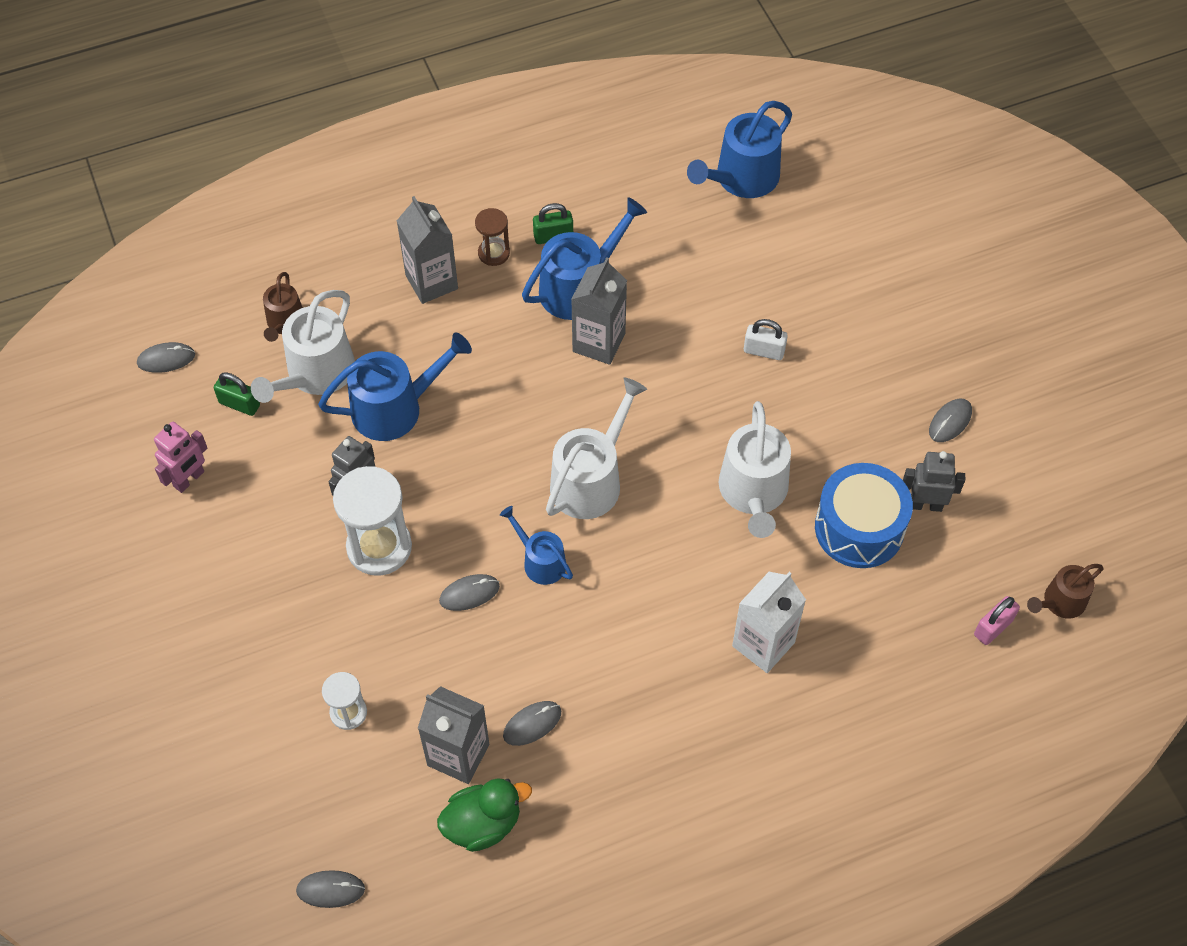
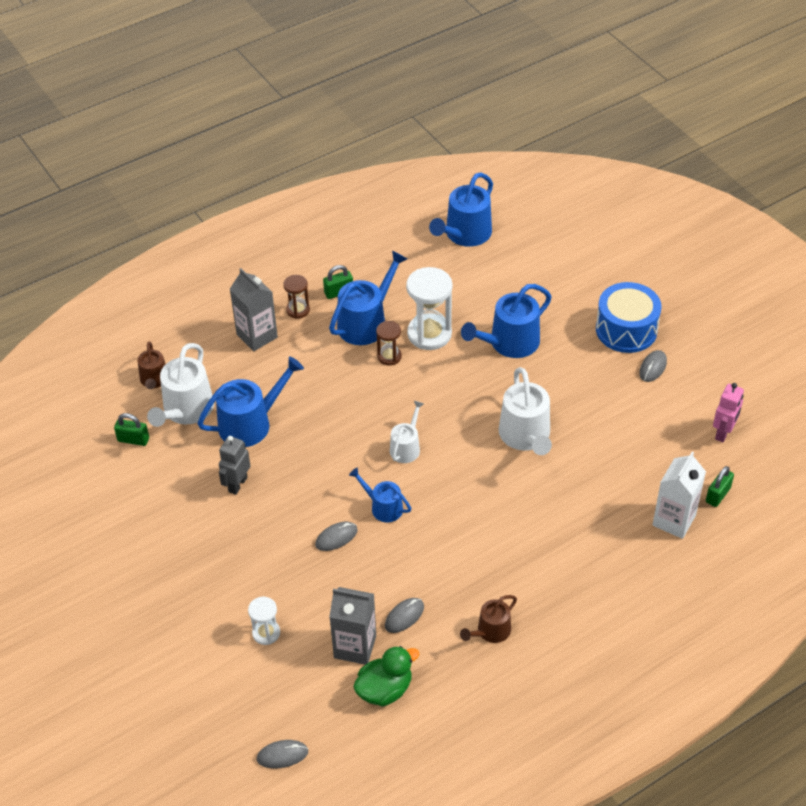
camera: 10 degrees left, 10 degrees down
grey mouse [137,342,195,373] -> none
pink robot [154,422,207,493] -> pink robot moved to [713,383,744,442]
white hourglass [333,466,412,576] -> white hourglass moved to [406,267,452,350]
white watering can [546,378,647,519] -> white watering can [390,401,424,463], size x0.58
grey carton [571,257,627,365] -> brown hourglass [376,321,402,366]
white carton [732,572,806,673] -> white carton moved to [652,451,706,539]
white padlock [744,319,788,360] -> blue watering can [461,284,552,358]
blue drum [815,463,913,568] -> blue drum moved to [596,282,661,353]
grey robot [903,451,965,512] -> none
pink padlock [974,596,1020,645] -> green padlock [706,466,734,507]
brown watering can [1027,564,1104,618] -> brown watering can moved to [460,595,517,643]

